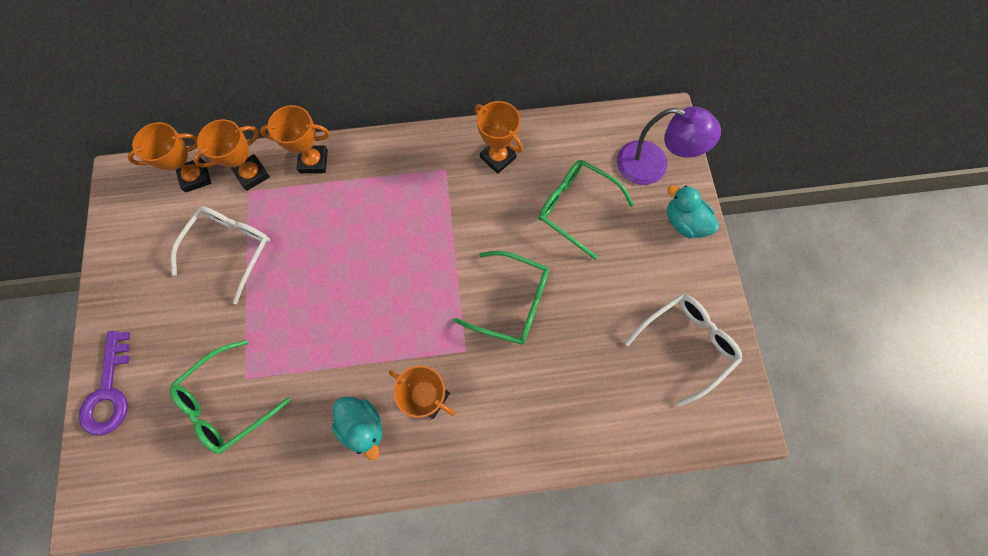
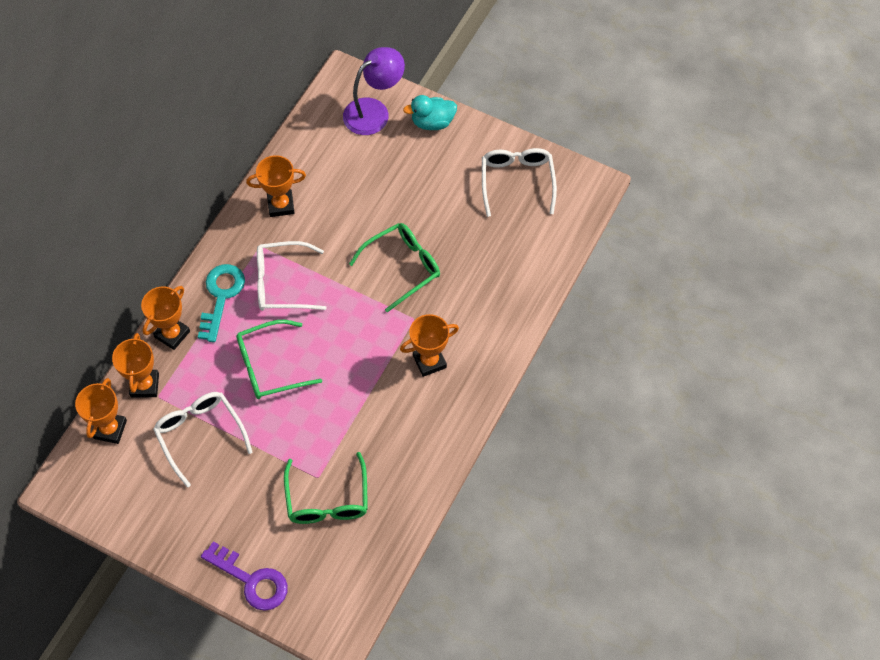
camera: 55 degrees left, 10 degrees down
turquoise duck [332,397,382,460] -> none
green glasses [538,160,635,260] -> green glasses moved to [236,320,322,399]
none -> turquoise key [198,264,245,342]
none -> white glasses [257,241,327,311]

